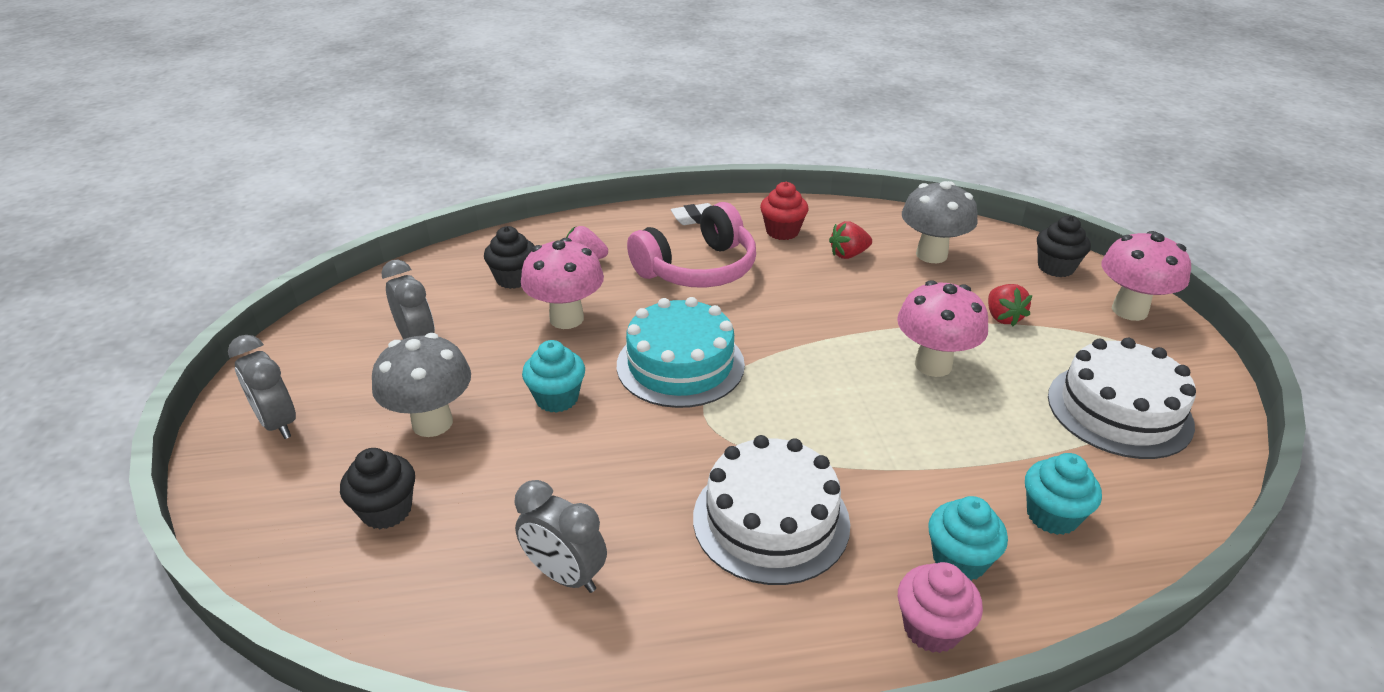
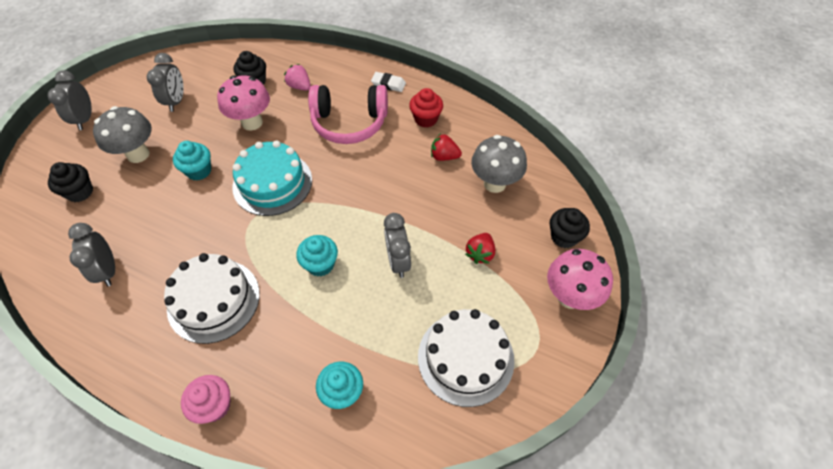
camera: 35 degrees right, 20 degrees up
pink mushroom [897,280,988,377] -> grey clock [384,213,411,278]
turquoise cupcake [928,496,1008,581] -> turquoise cupcake moved to [296,235,338,276]

